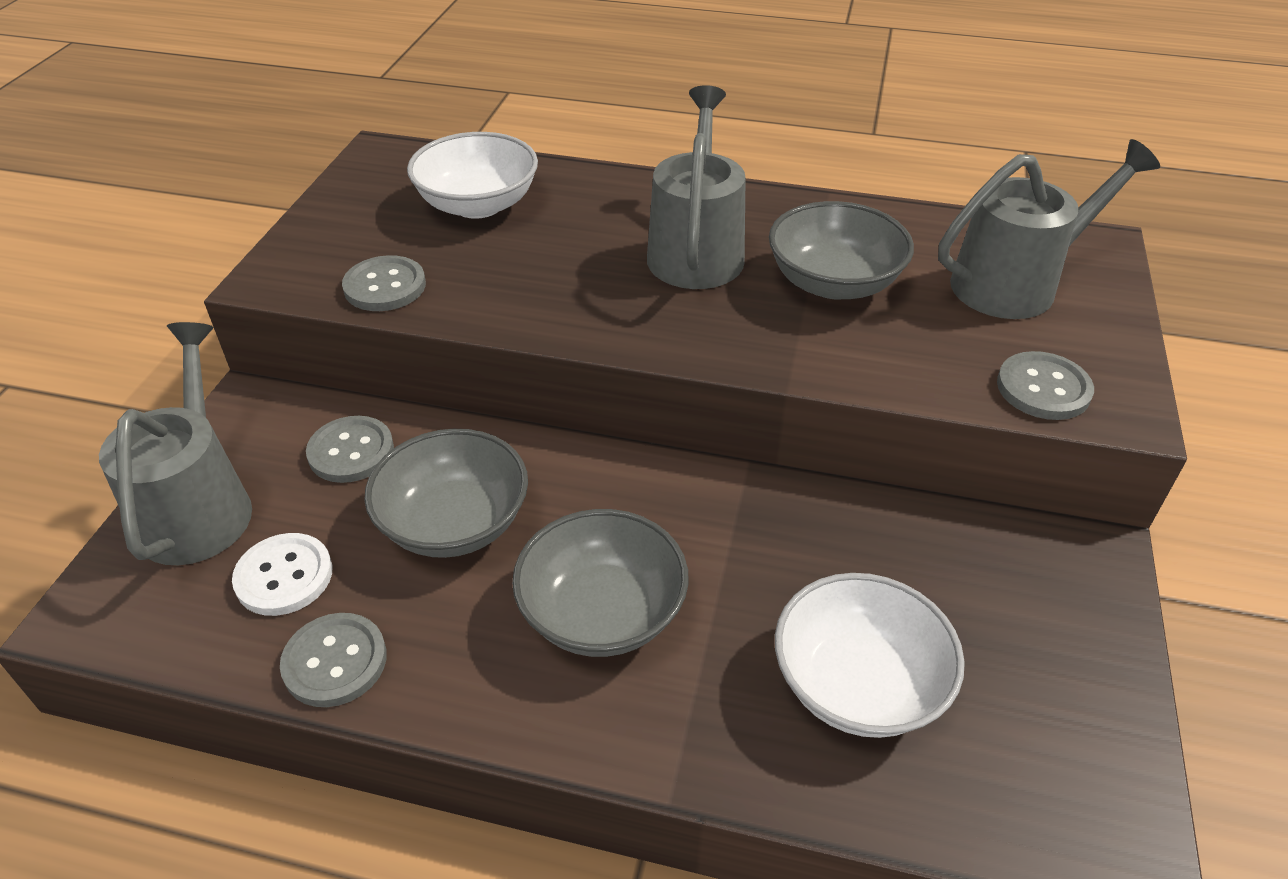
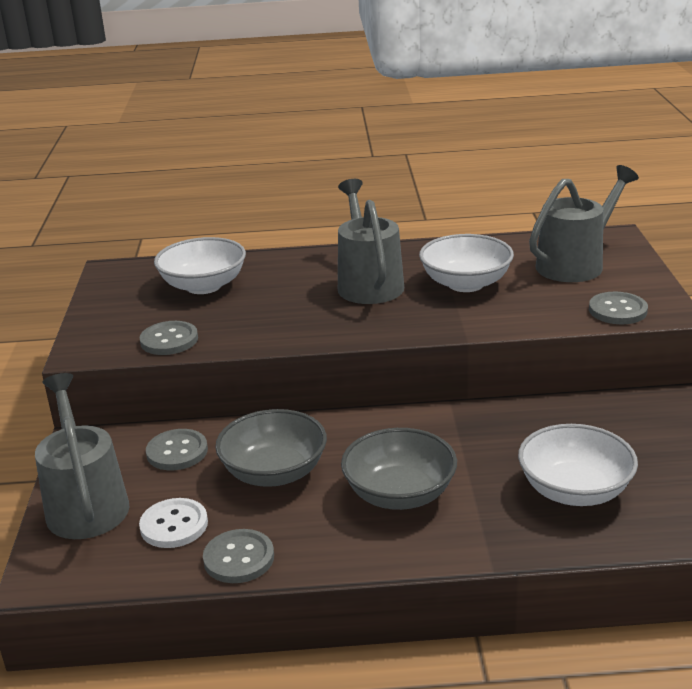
camera: 15 degrees left, 15 degrees down
grey bowl [769,201,914,299] -> white bowl [419,234,514,292]

